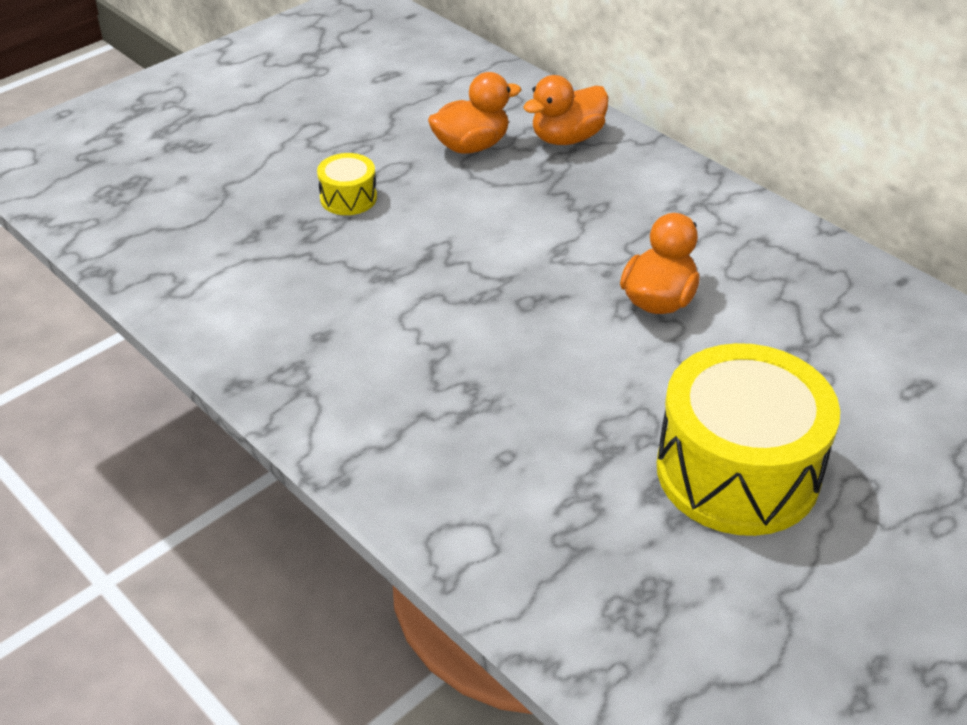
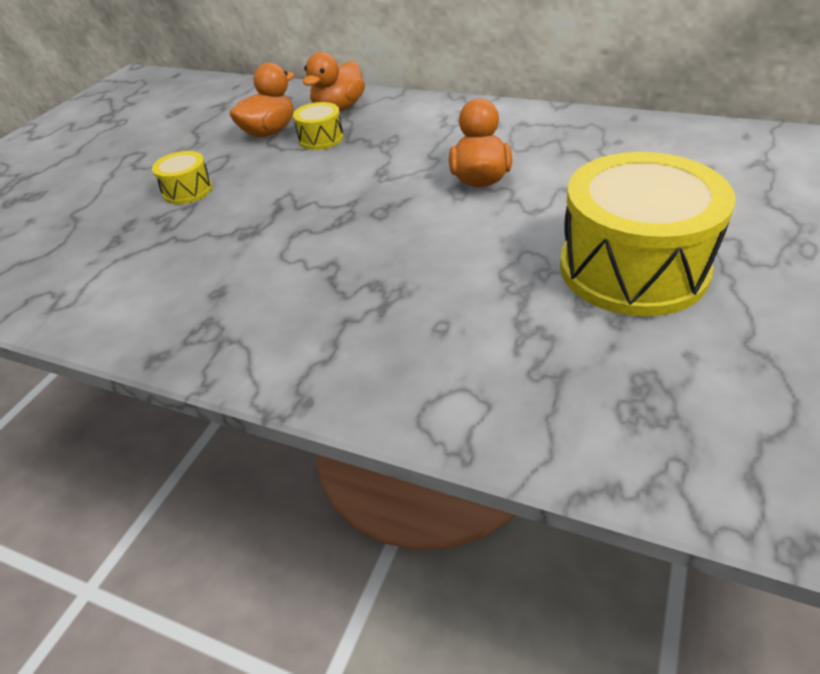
camera: 20 degrees left, 0 degrees up
none -> yellow drum [293,102,344,150]

